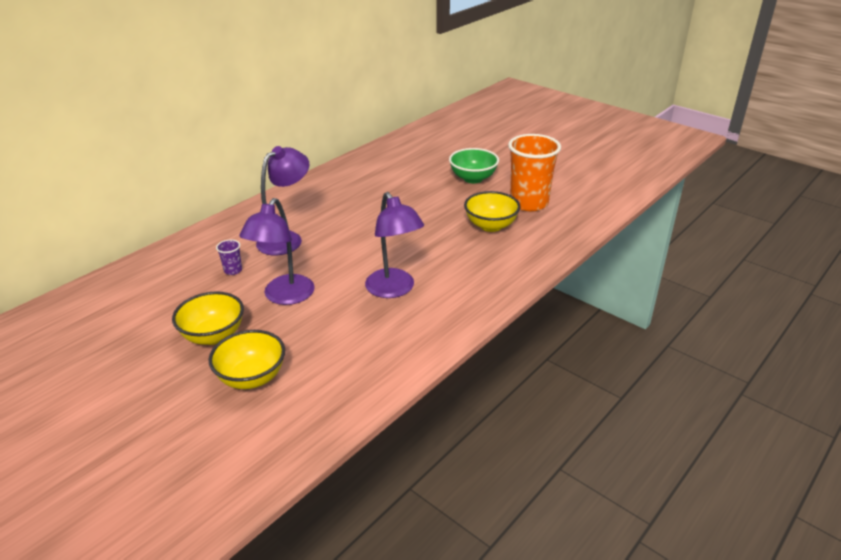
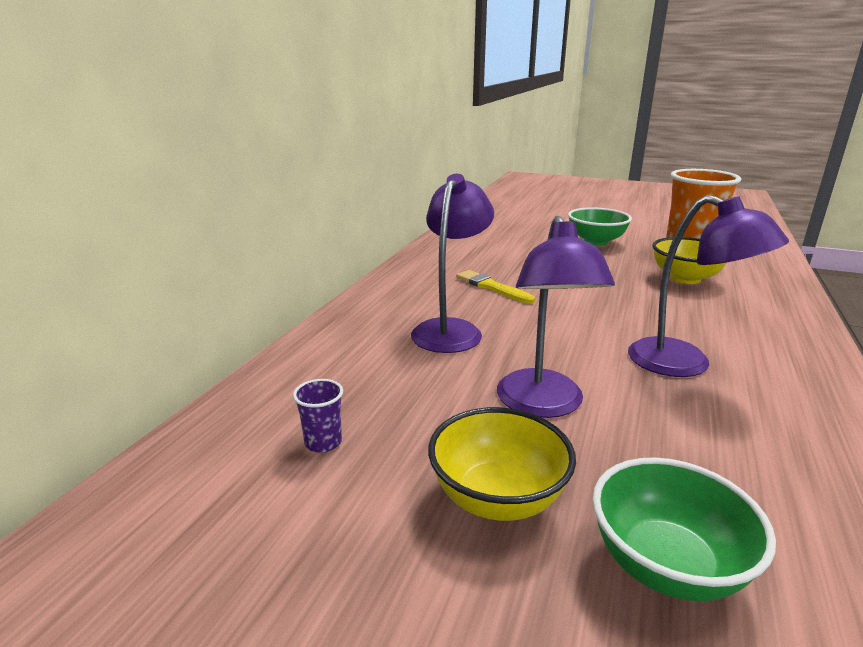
camera: 20 degrees left, 10 degrees down
yellow bowl [209,330,285,389] -> green bowl [592,457,776,601]
purple cup [216,239,242,275] -> purple cup moved to [293,379,343,453]
none -> yellow brush [456,270,535,304]

